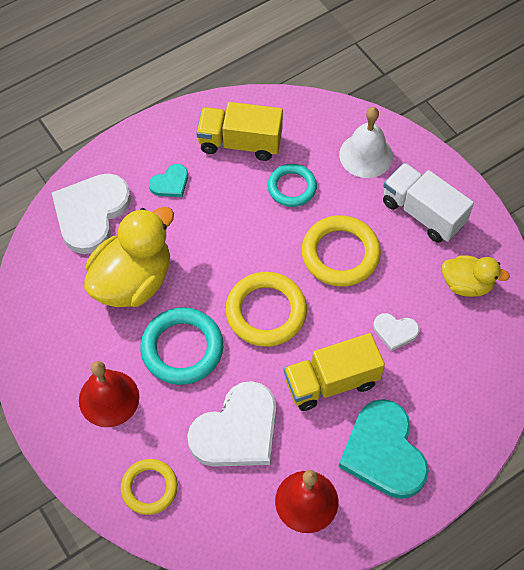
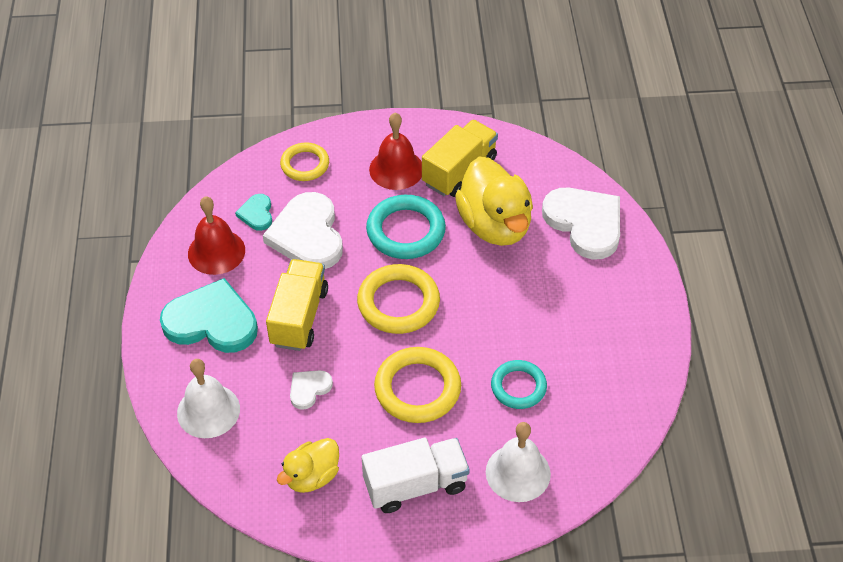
camera: 120 degrees right, 10 degrees down
turquoise heart [149,164,188,197] -> turquoise heart moved to [235,194,272,231]
yellow truck [196,102,283,161] -> yellow truck moved to [422,120,498,197]
none -> white bell [177,359,240,438]

